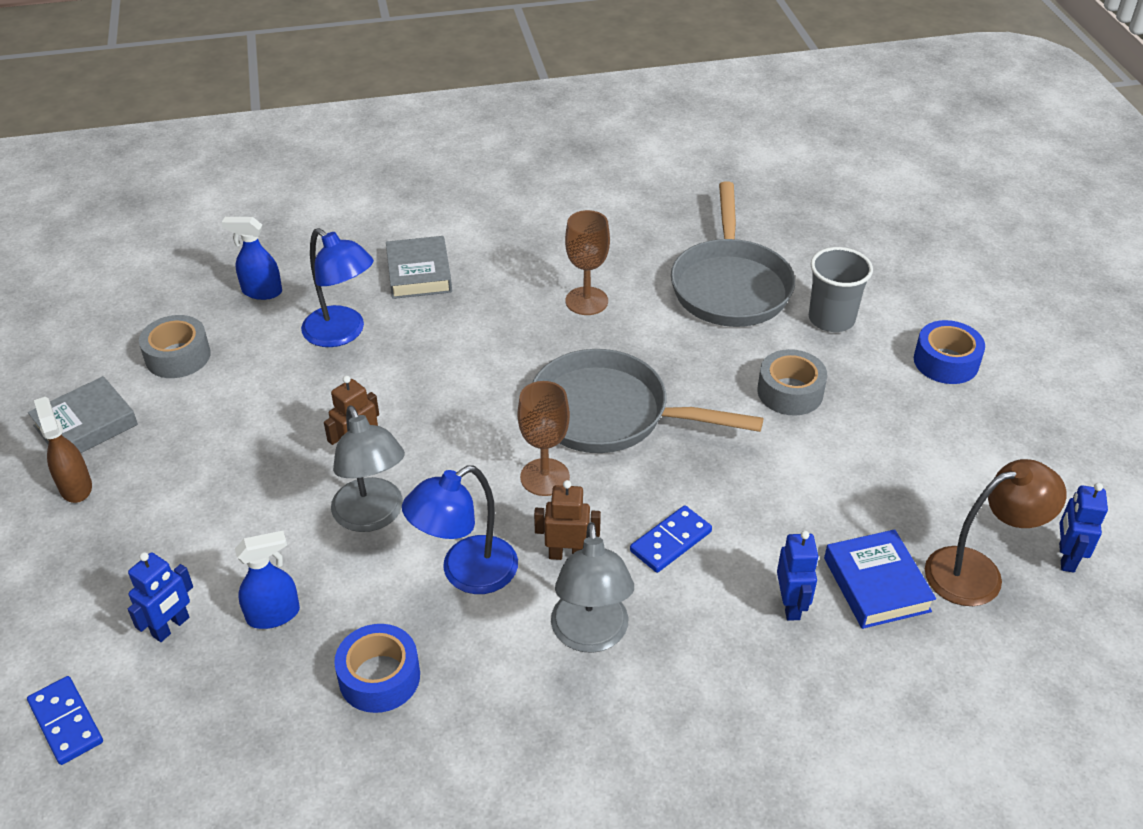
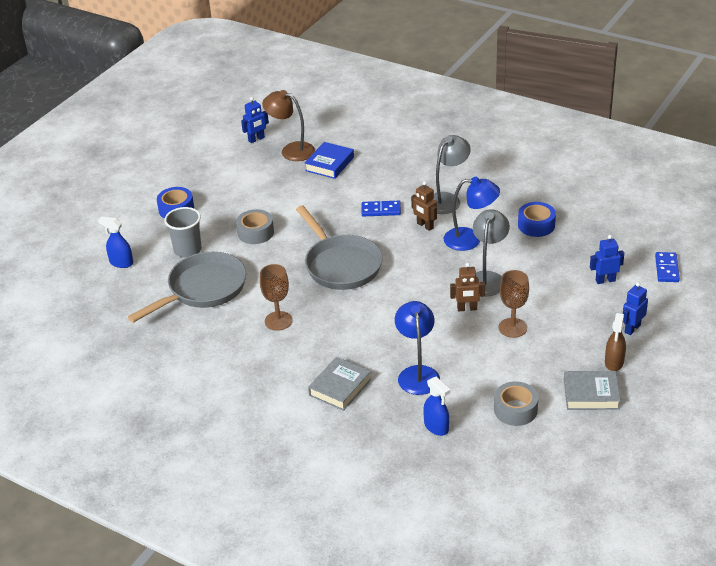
camera: 135 degrees left, 5 degrees down
blue spray bottle [235,531,300,629] -> blue spray bottle moved to [98,216,133,268]
brown goblet [518,381,570,496] -> brown goblet moved to [499,270,529,338]
blue robot [777,531,819,621] -> blue robot moved to [623,282,648,335]

